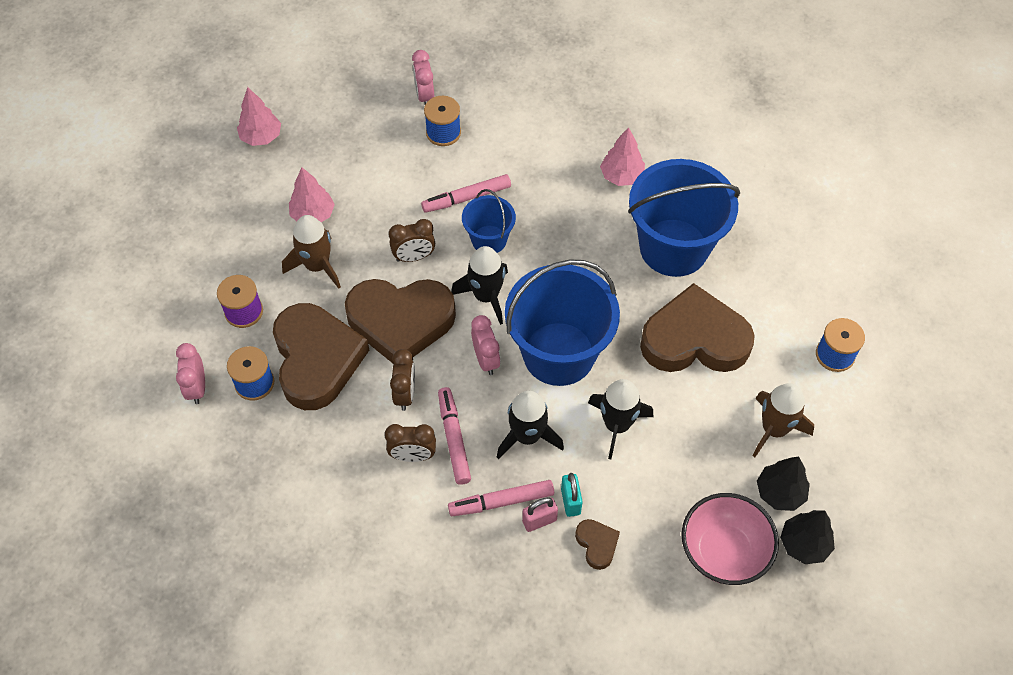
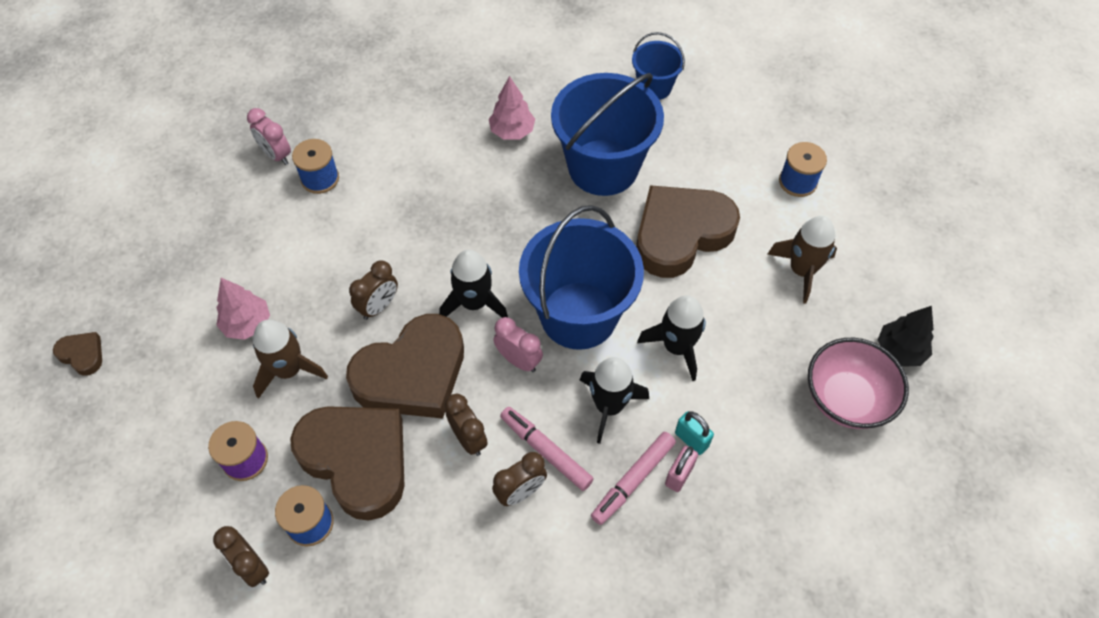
camera: 35 degrees left, 0 degrees up
pink clock [176,343,205,404] -> brown clock [213,526,269,587]
pink tree [237,87,281,146] -> none
pink marker [421,174,511,213] -> none
blue bucket [462,189,516,253] -> blue bucket moved to [632,32,685,100]
brown heart [575,519,620,570] -> brown heart moved to [53,332,102,376]
black tree [757,456,810,511] -> none

